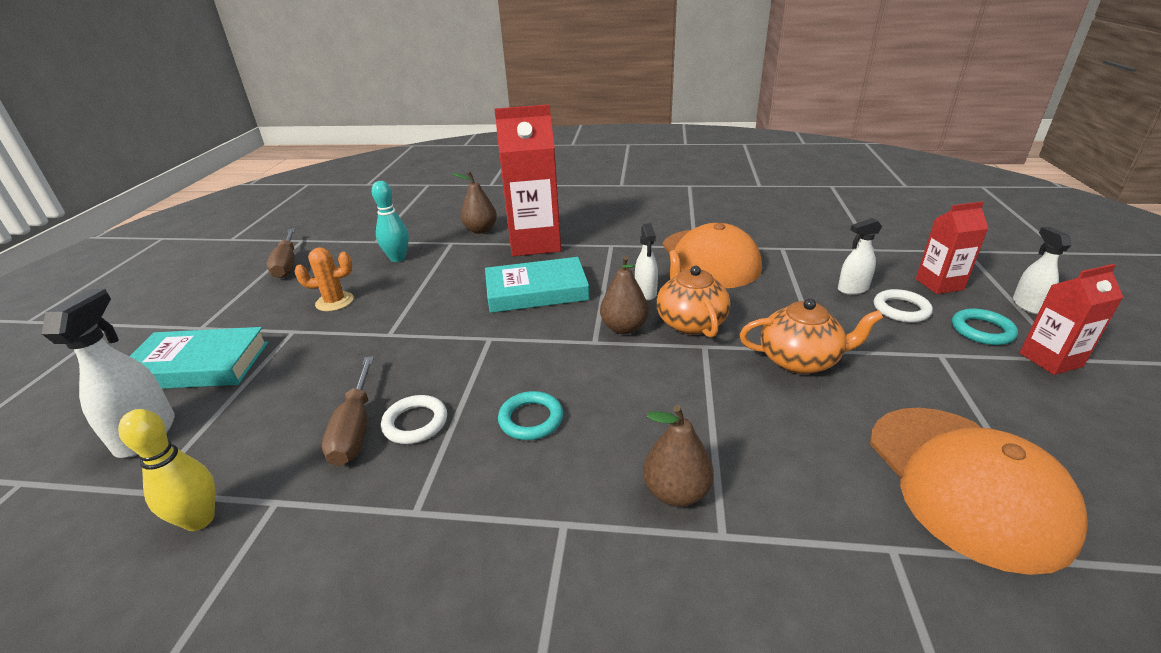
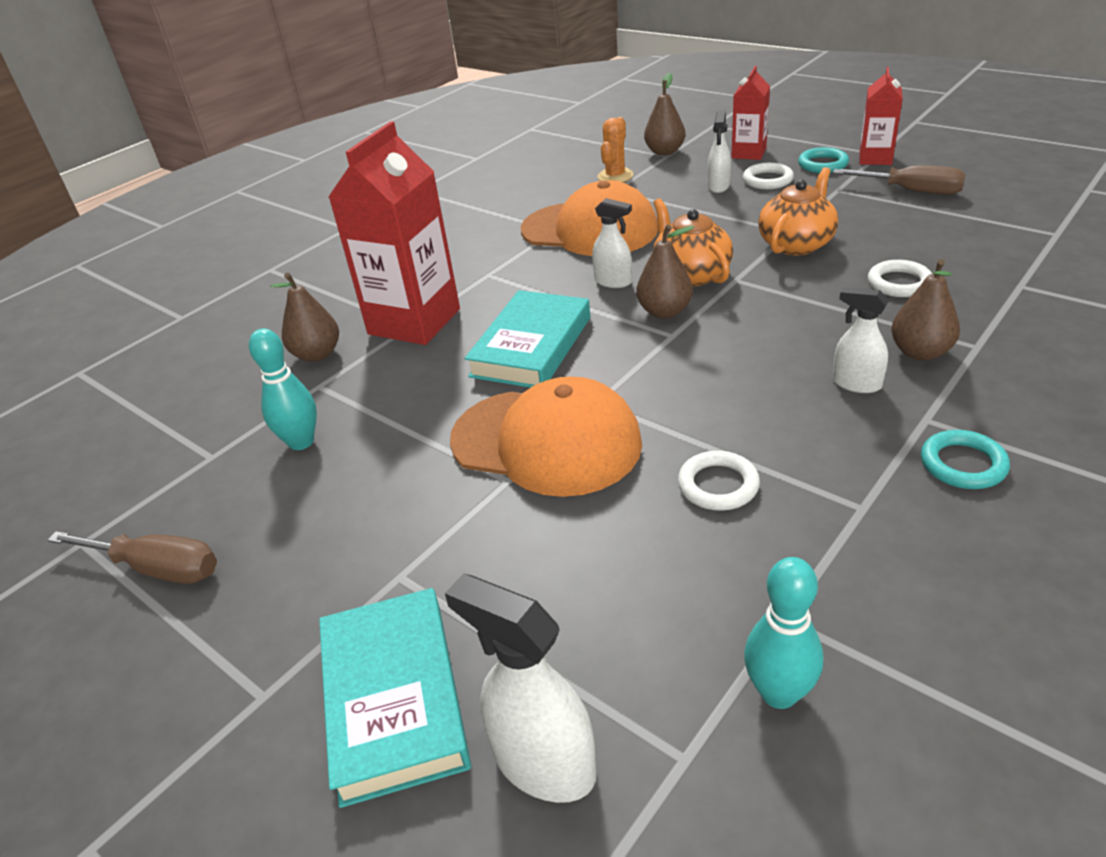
camera: 55 degrees left, 5 degrees up
yellow bowling pin [118,409,216,531] -> turquoise bowling pin [744,557,823,709]
turquoise book [130,327,268,389] -> turquoise book turned 45 degrees counterclockwise [319,588,471,808]
orange cactus [294,247,354,311] -> orange cactus moved to [598,117,634,182]
brown screwdriver [322,356,374,466] -> brown screwdriver moved to [833,165,966,195]
turquoise ring [498,391,563,440] -> turquoise ring moved to [921,430,1010,489]
orange teapot [656,250,731,338] -> orange teapot turned 45 degrees clockwise [653,198,733,286]
orange cap [870,408,1088,575] -> orange cap moved to [450,377,642,497]
white spray bottle [1013,227,1071,314] -> white spray bottle moved to [833,287,889,393]
none -> brown pear [644,73,685,156]
none -> white ring [868,260,932,297]

